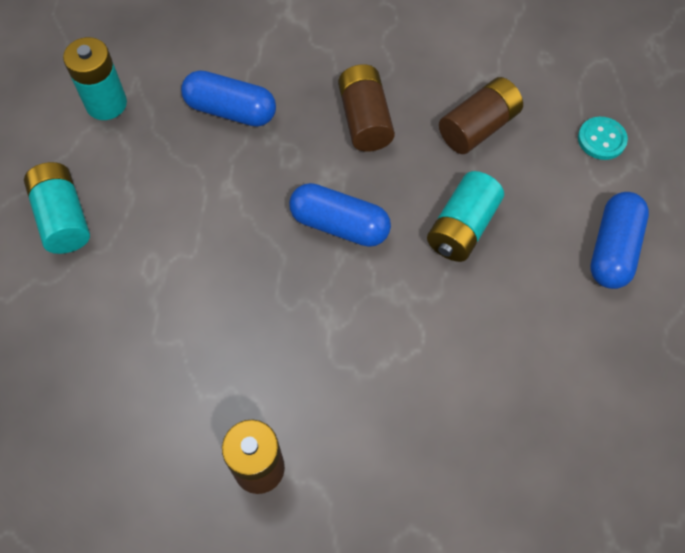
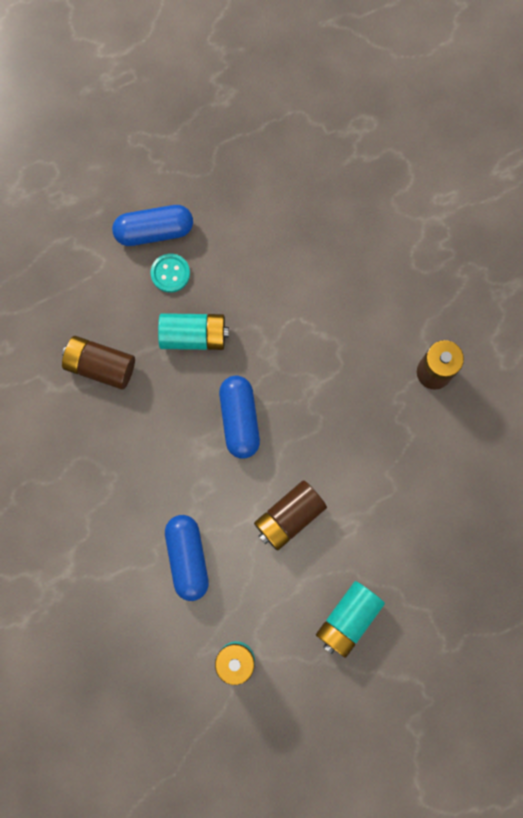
camera: 120 degrees left, 15 degrees up
brown battery [338,64,395,152] -> brown battery moved to [254,480,327,551]
turquoise button [578,117,628,160] -> turquoise button moved to [151,254,190,293]

